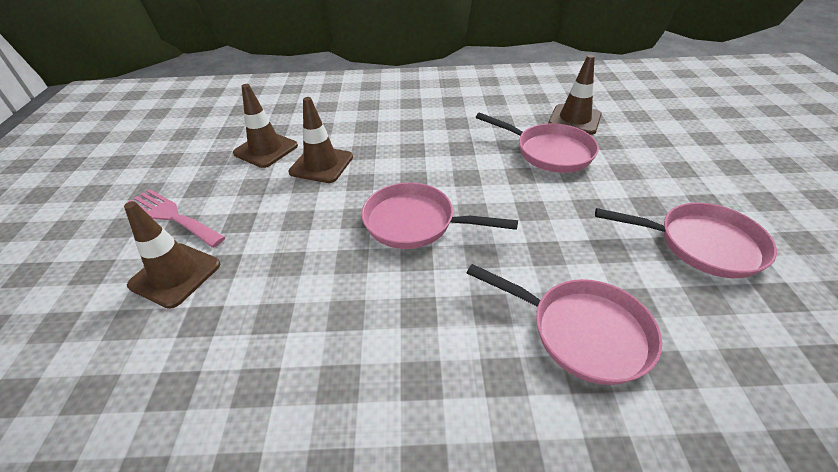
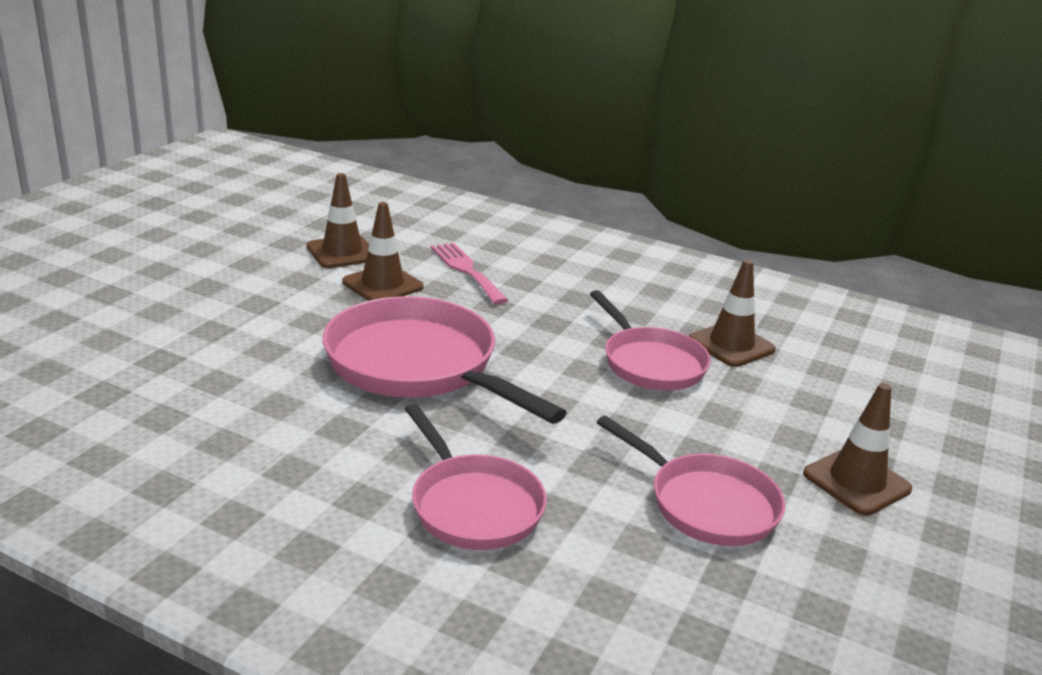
camera: 25 degrees right, 15 degrees down
brown traffic cone [124,201,220,309] -> brown traffic cone moved to [803,383,912,516]
pink fork [128,189,225,248] -> pink fork moved to [431,243,508,304]
pink pan [361,182,518,249] -> pink pan [323,296,567,424], size x1.58

